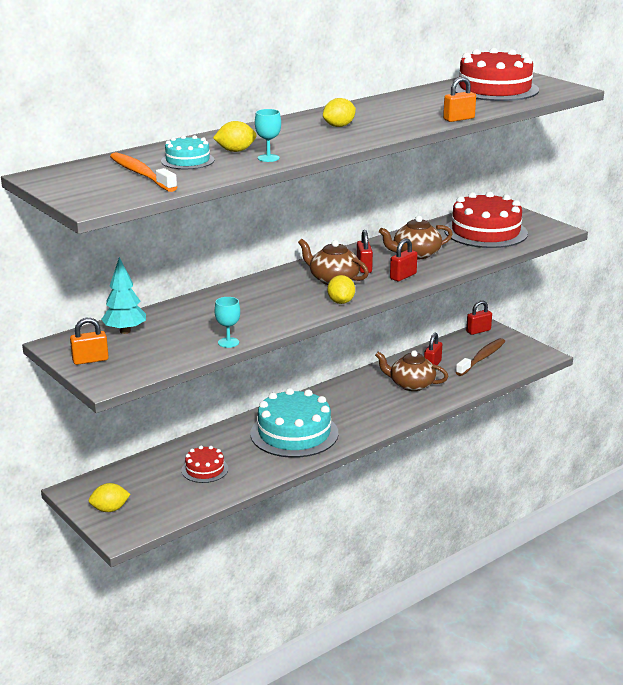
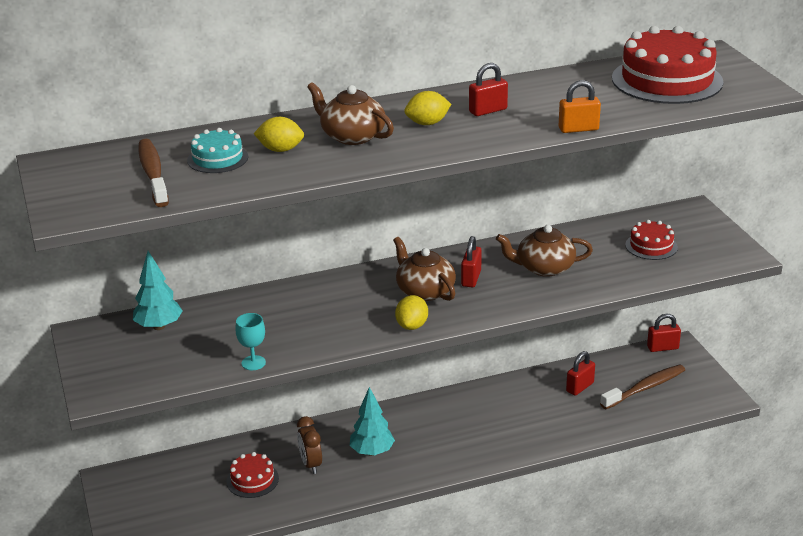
camera: 20 degrees right, 5 degrees up
orange padlock [70,318,109,365] -> none
yellow lemon [89,483,130,512] -> none
orange toothbrush [110,152,177,192] -> brown toothbrush [138,139,169,207]
turquoise cake [250,388,339,458] -> turquoise tree [350,387,395,456]
turquoise goblet [255,109,281,162] -> none
brown teapot [375,350,448,391] -> brown teapot moved to [307,82,394,145]
red padlock [390,238,417,281] -> red padlock moved to [469,63,508,116]
red cake [444,192,528,248] -> red cake [625,220,678,260], size x0.50
none -> brown clock [297,416,322,474]

